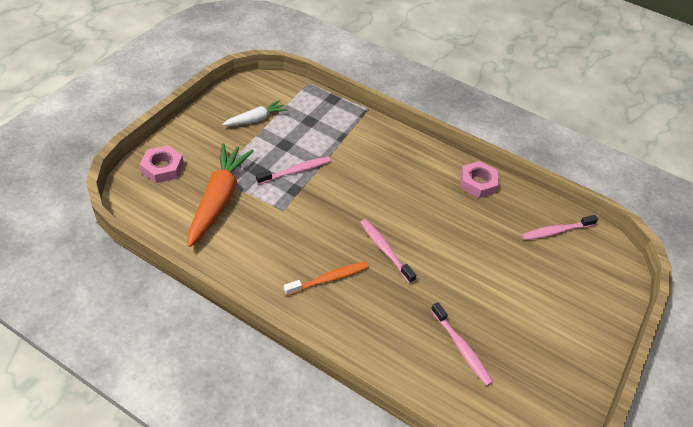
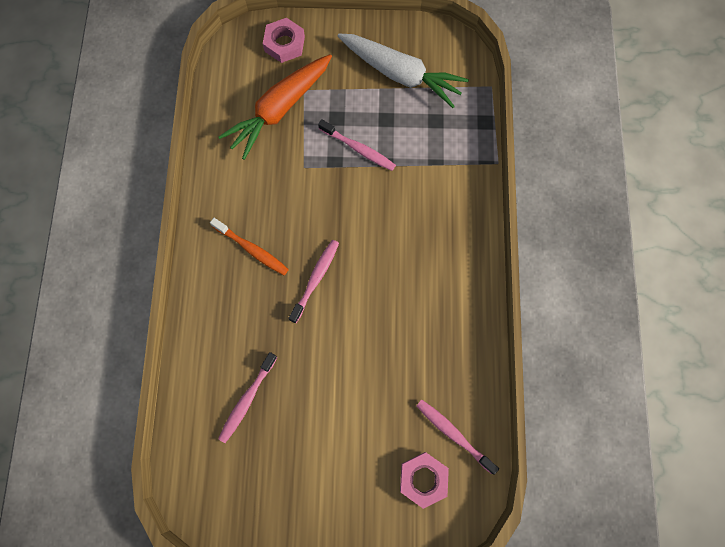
camera: 65 degrees right, 25 degrees up
orange carrot [188,143,254,247] -> orange carrot turned 150 degrees clockwise [218,54,332,160]
white carrot [222,100,288,126] -> white carrot [338,34,469,108], size x1.80
pink nut [460,161,499,198] -> pink nut moved to [400,452,449,509]

